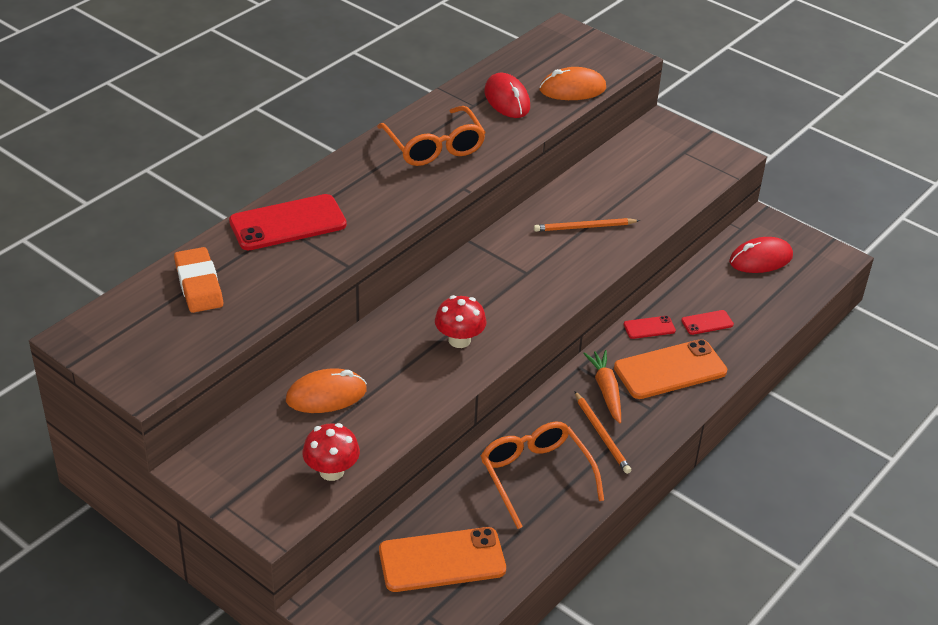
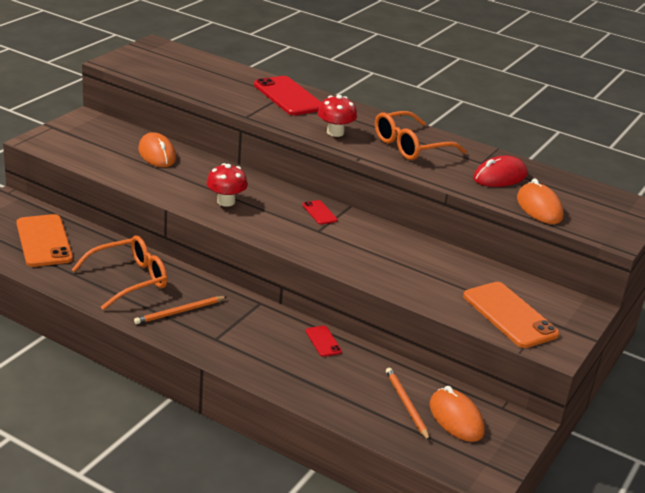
camera: 80 degrees right, 10 degrees down
orange eraser [174,247,223,313] -> none
red mushroom [302,423,360,481] -> red mushroom moved to [318,95,357,137]
orange pencil [534,218,640,232] -> orange pencil moved to [386,368,430,441]
orange carrot [583,350,621,423] -> none
orange phone [614,339,727,399] -> orange phone moved to [463,282,559,348]
red phone [681,310,734,335] -> red phone moved to [302,200,338,225]
red mouse [729,237,793,273] -> orange mouse [430,386,485,442]

